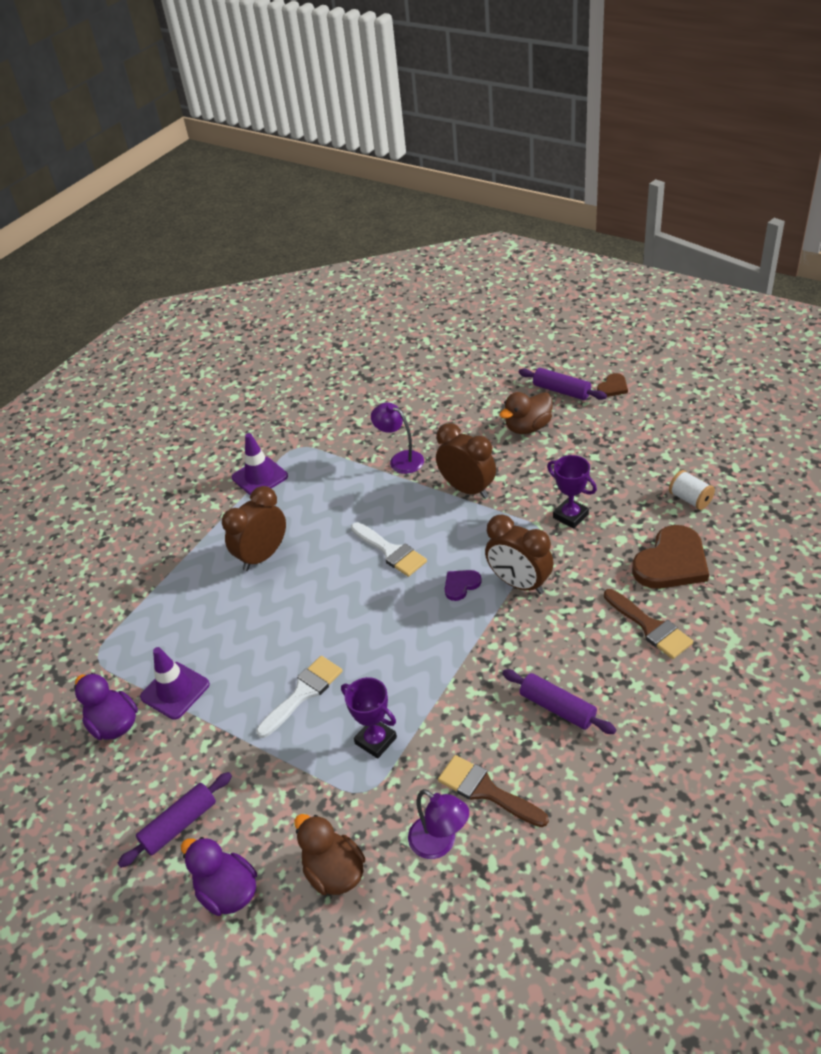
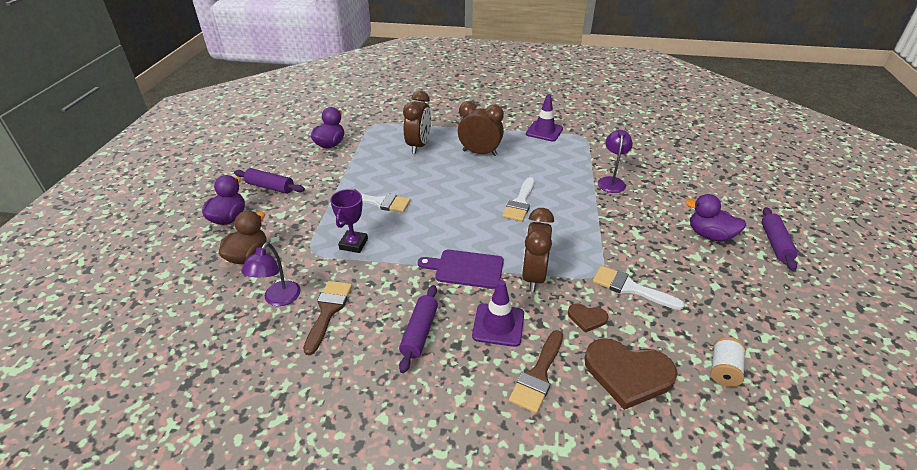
camera: 60 degrees right, 5 degrees down
purple traffic cone [140,647,210,720] -> purple traffic cone moved to [472,280,524,347]
brown clock [436,423,496,499] -> brown clock moved to [403,91,431,154]
purple heart [445,570,482,601] -> none
brown duck [500,392,553,434] -> purple duck [686,194,746,242]
purple trophy [547,455,597,529] -> white brush [593,266,685,310]
brown heart [597,373,628,397] -> brown heart moved to [568,303,608,333]
none -> purple cutting board [418,250,504,289]

